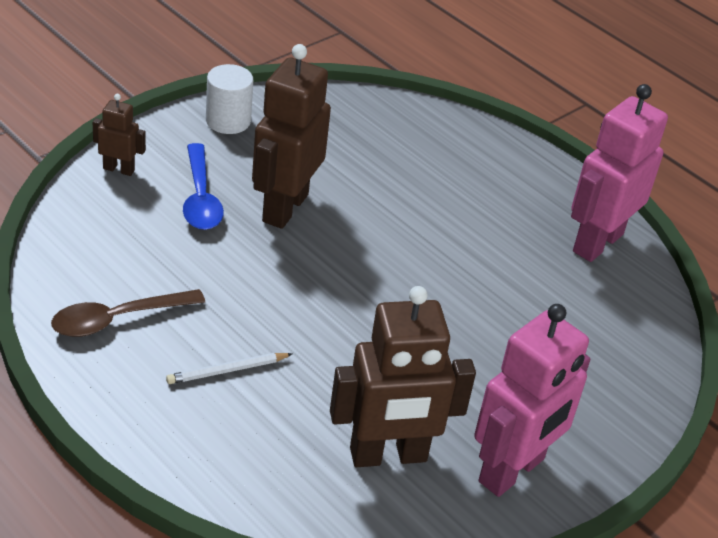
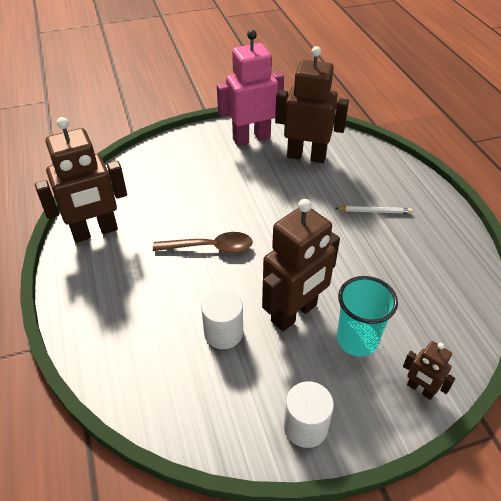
camera: 150 degrees left, 5 degrees up
brown spoon [51,289,205,337] -> brown spoon moved to [153,232,253,253]
blue spoon [183,143,224,230] -> turquoise cup [337,276,398,357]
pink robot [571,84,668,262] -> brown robot [35,117,127,243]
none -> white cylinder [201,290,243,349]

